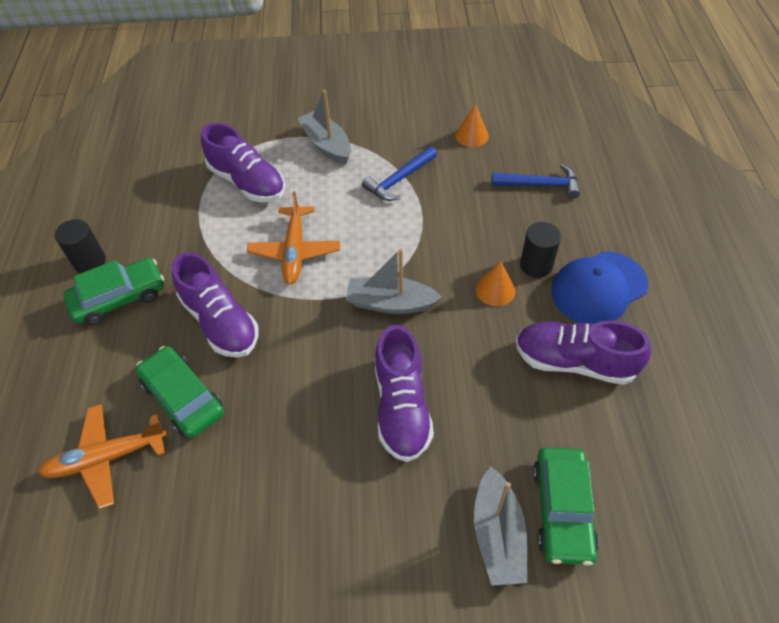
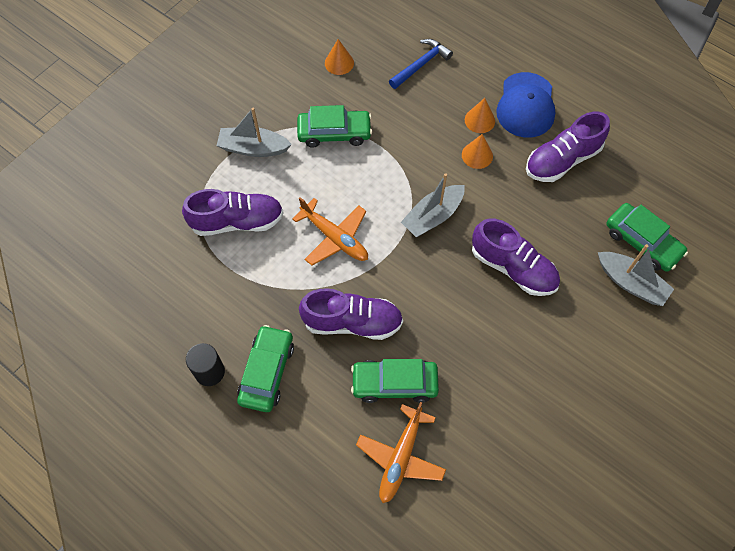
camera: 50 degrees left, 10 degrees up
blue hammer [362,146,437,201] -> green car [297,105,372,148]
black cylinder [520,222,561,278] -> orange cone [465,98,495,133]

